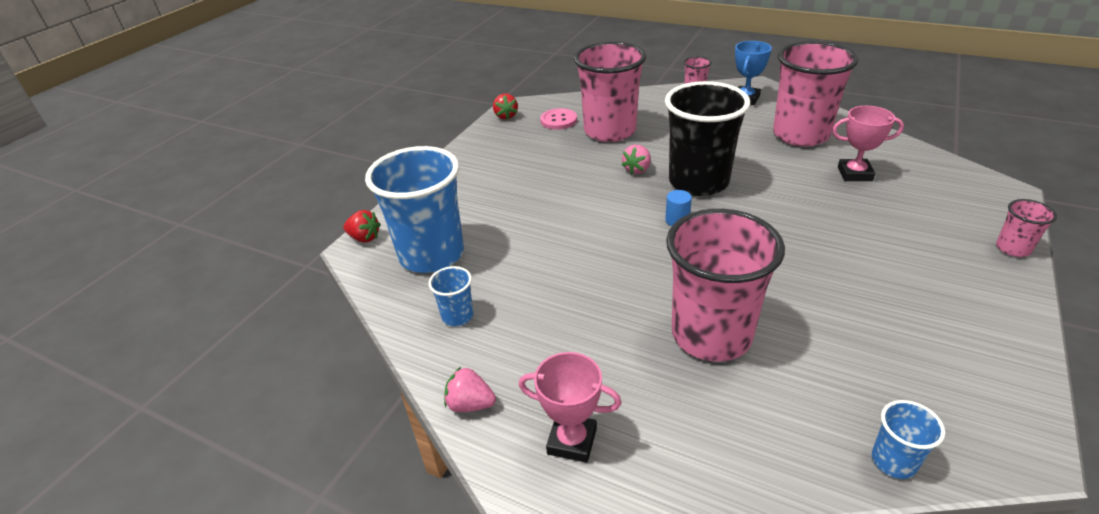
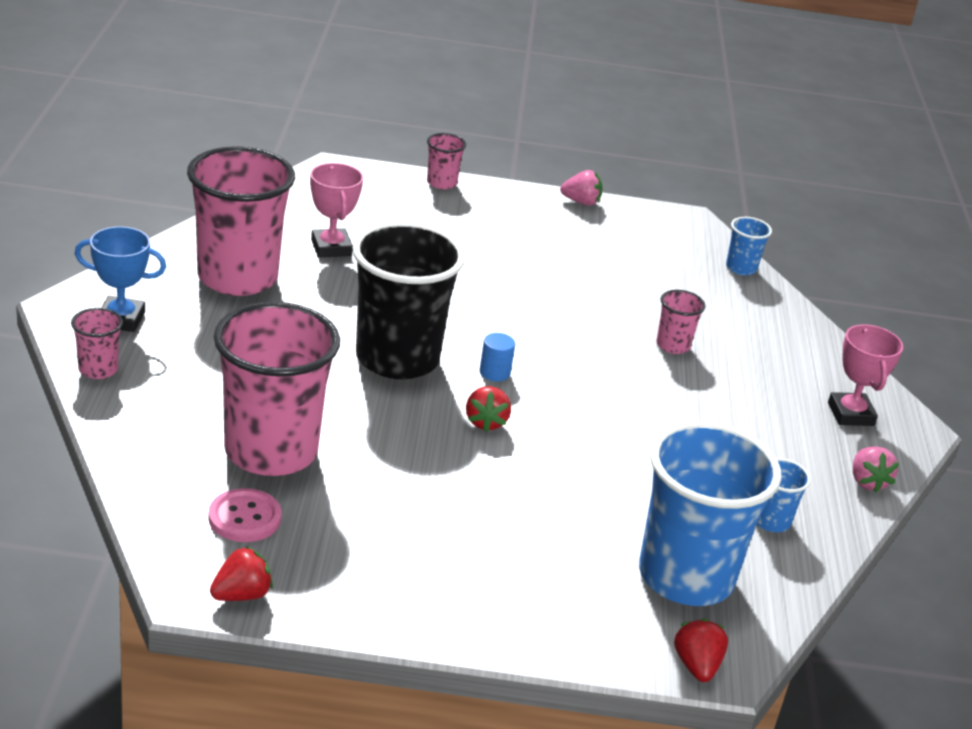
camera: 120 degrees left, 5 degrees down
pink strawberry [622,145,651,174] -> pink strawberry moved to [560,170,603,206]
pink cup [666,209,785,361] -> pink cup [656,290,705,354], size x0.43
none -> red strawberry [466,386,511,432]

